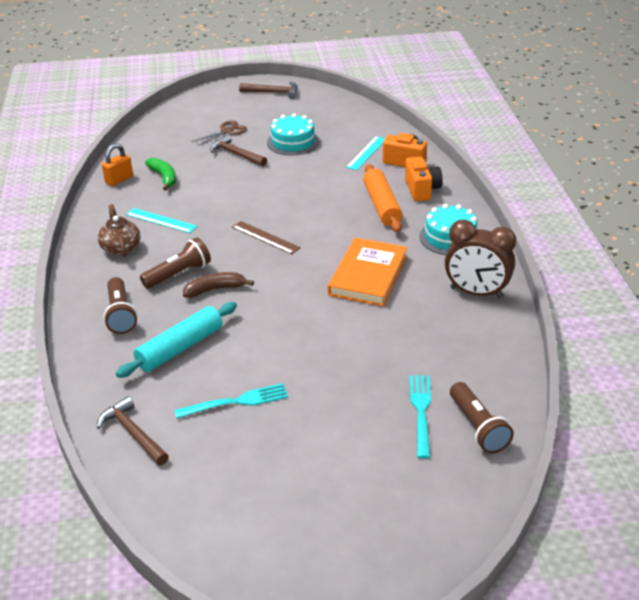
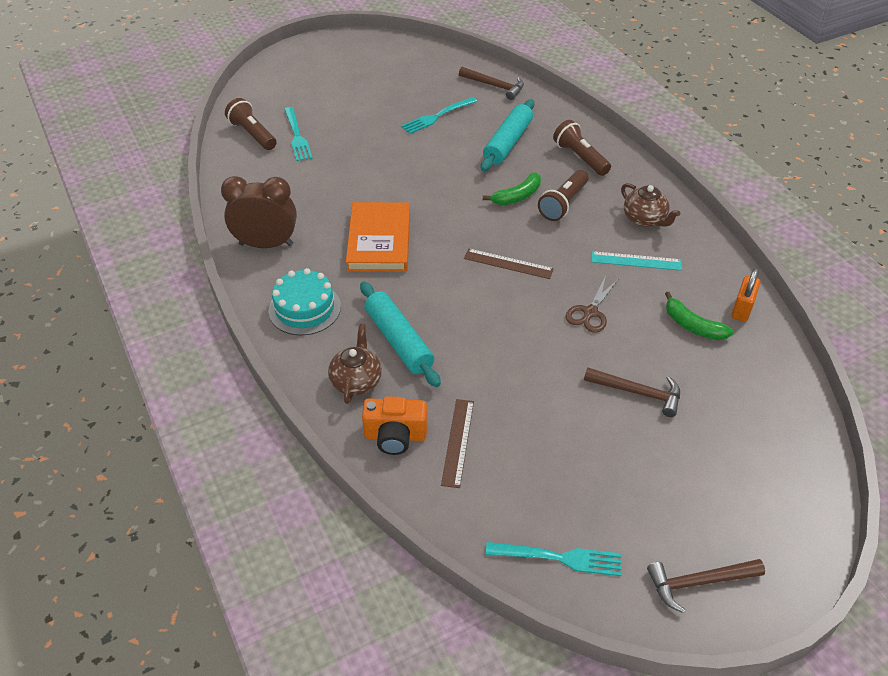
camera: 160 degrees right, 10 degrees up
brown banana [183,272,254,298] -> green banana [483,172,541,205]
brown scissors [191,120,247,146] -> brown scissors moved to [566,276,618,333]
turquoise cake [267,113,319,156] -> none
turquoise ruler [346,136,385,170] -> brown ruler [441,399,474,488]
orange rolling pin [363,164,402,232] -> turquoise rolling pin [360,282,441,387]
orange camera [405,157,443,201] -> brown teapot [328,324,382,404]
none -> turquoise fork [486,542,621,576]

